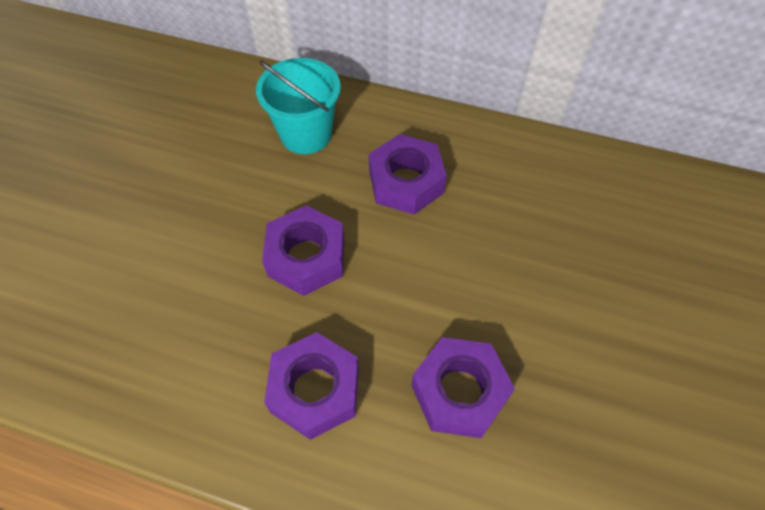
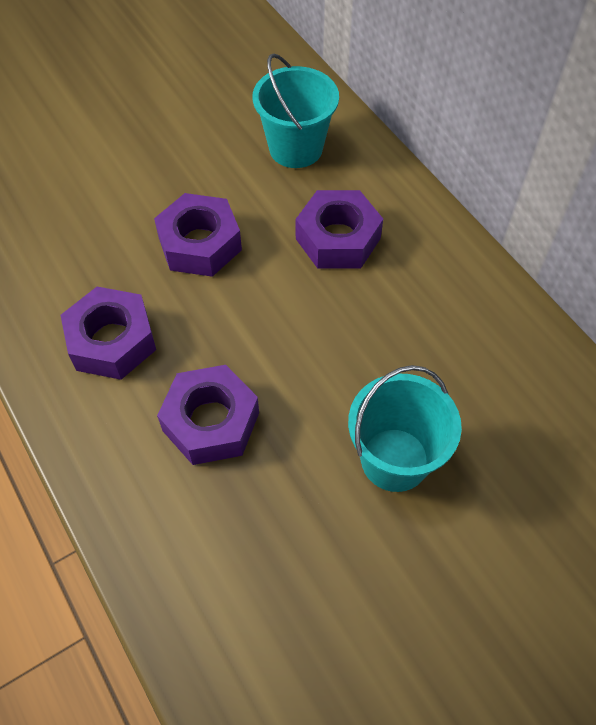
camera: 40 degrees right, 0 degrees up
none -> turquoise bucket [348,365,462,492]

